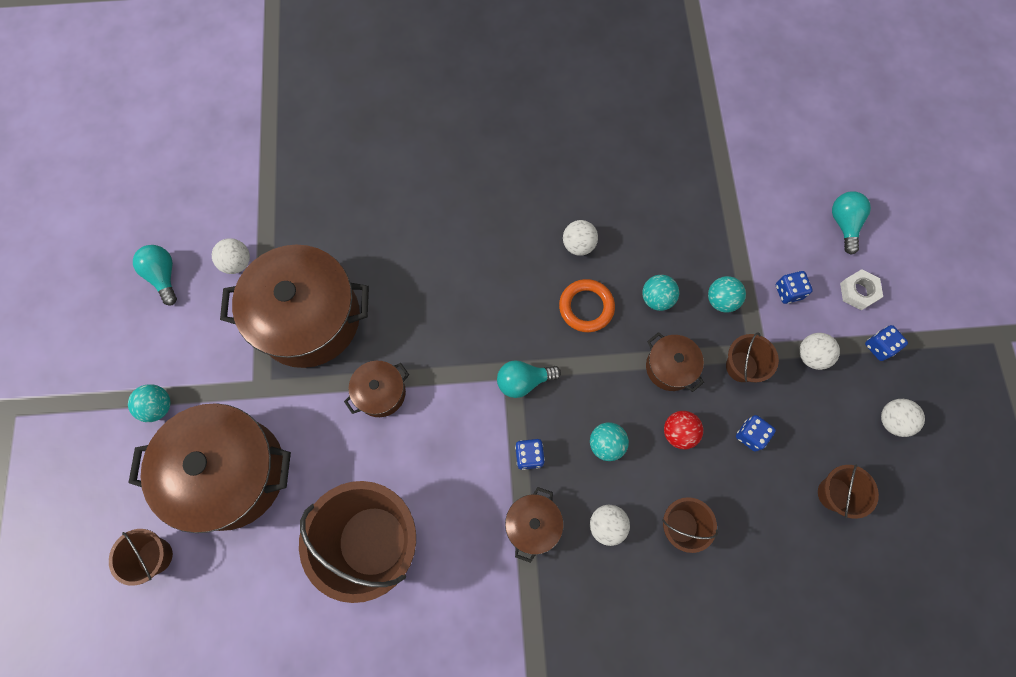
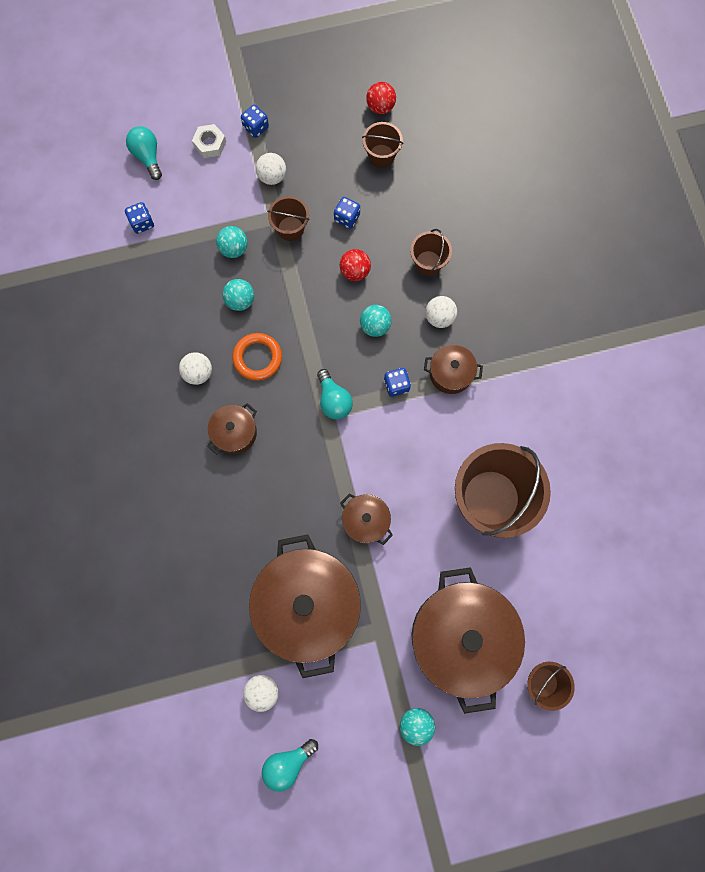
camera: 100 degrees left, 5 degrees up
brown pot [646,332,704,392] -> brown pot moved to [207,403,257,455]
blue dice [776,271,813,304] -> blue dice moved to [125,202,154,234]
turquoise light bulb [832,191,871,255] -> turquoise light bulb turned 75 degrees clockwise [126,126,162,180]
white ball [881,399,925,437] -> none
none -> red ball [366,82,396,114]

